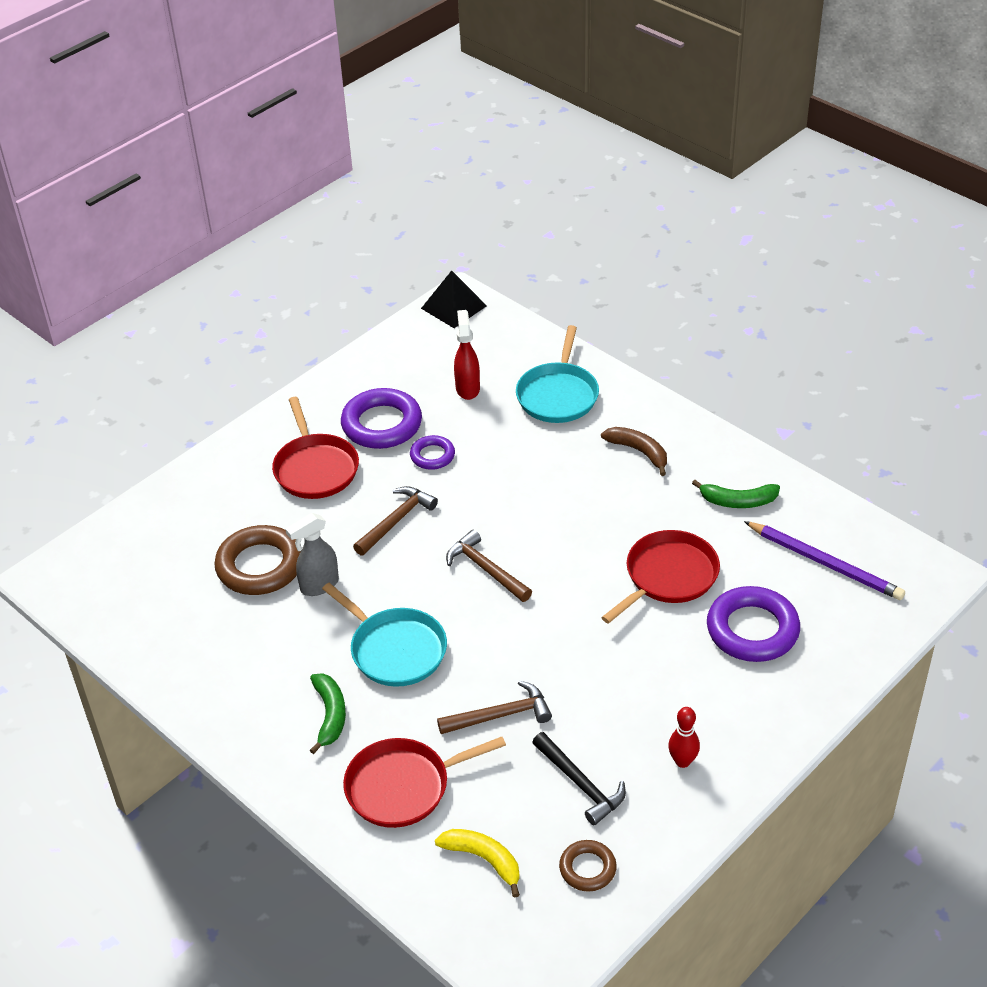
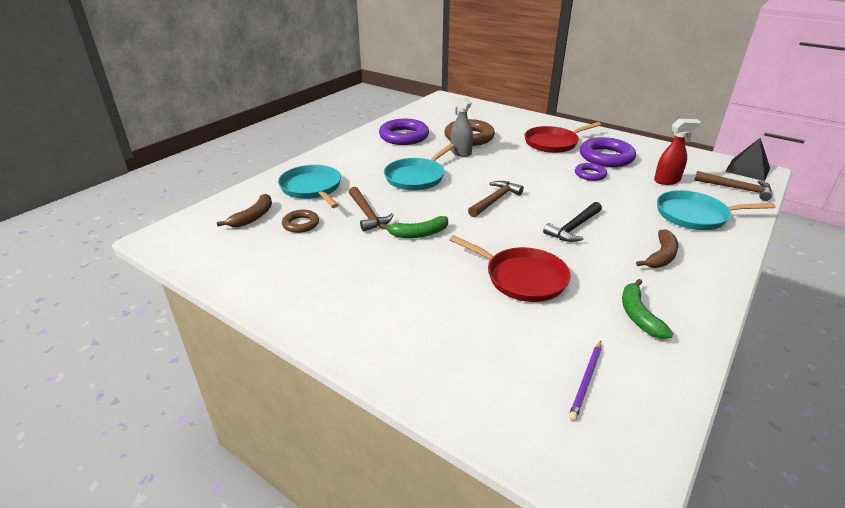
camera: 80 degrees right, 10 degrees down
green banana [310,673,346,754] -> green banana moved to [380,216,448,238]
red pan [343,737,506,828] -> turquoise pan [278,165,341,208]
brown hammer [353,486,438,556] -> brown hammer moved to [694,171,772,201]
yellow banana [435,829,520,898] -> brown banana [217,194,272,227]
black hammer [532,732,626,825] -> black hammer moved to [543,202,602,242]
brown ring [559,840,617,891] -> brown ring moved to [282,210,319,233]
red bowling pin [668,707,700,768] -> none
purple ring [707,586,800,662] -> purple ring moved to [379,119,429,145]
purple pencil [744,521,905,600] -> purple pencil [569,341,602,421], size x0.59

